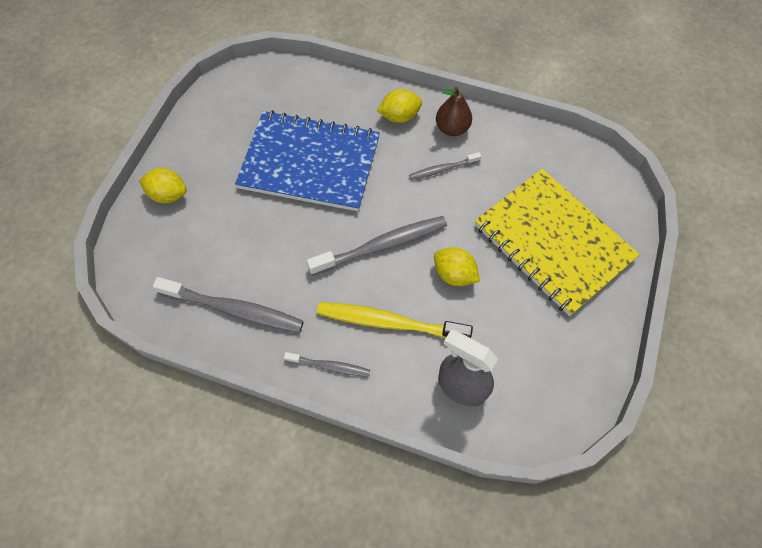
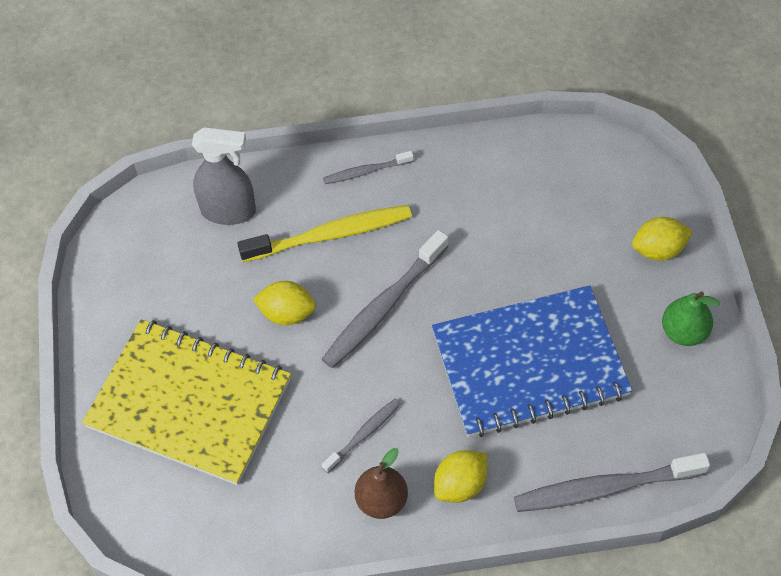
camera: 155 degrees right, 5 degrees down
grey toothbrush [153,277,304,333] -> grey toothbrush moved to [514,453,710,512]
none -> green pear [662,291,720,346]

